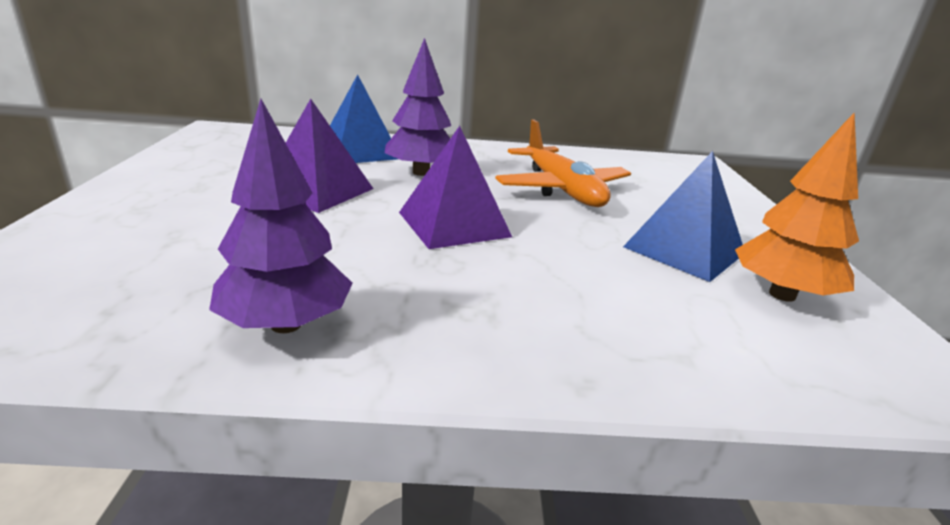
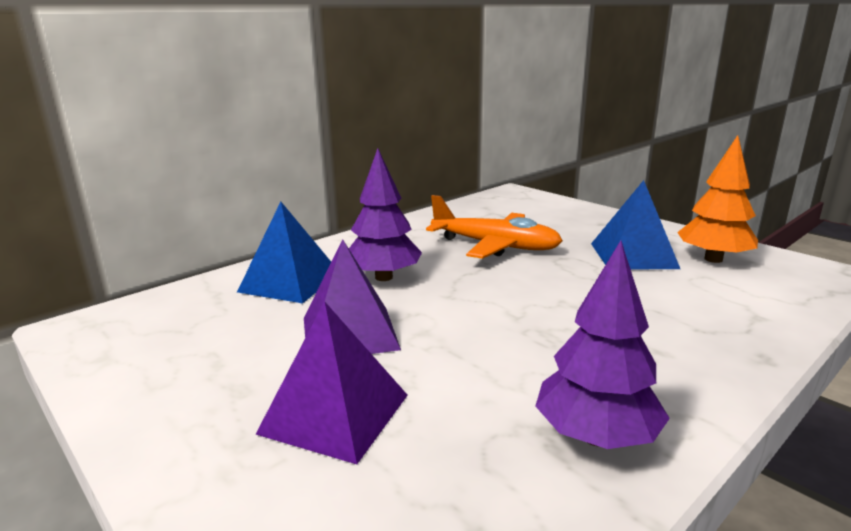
camera: 40 degrees left, 5 degrees down
purple pyramid [399,126,512,249] -> purple pyramid moved to [256,301,408,464]

